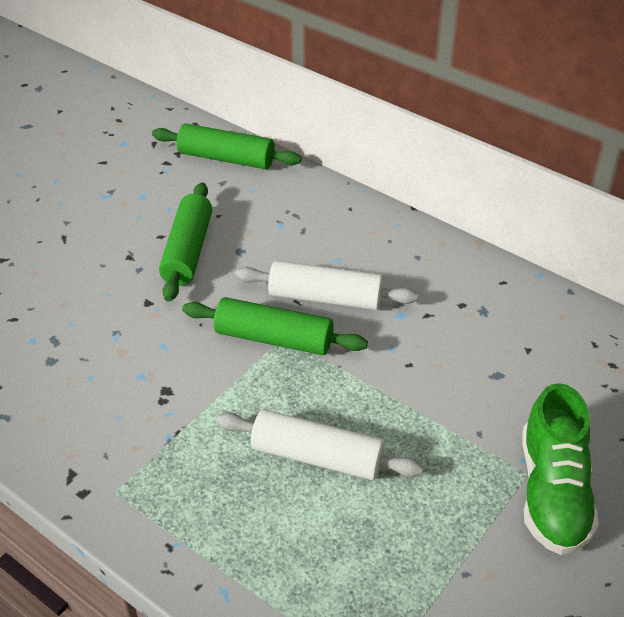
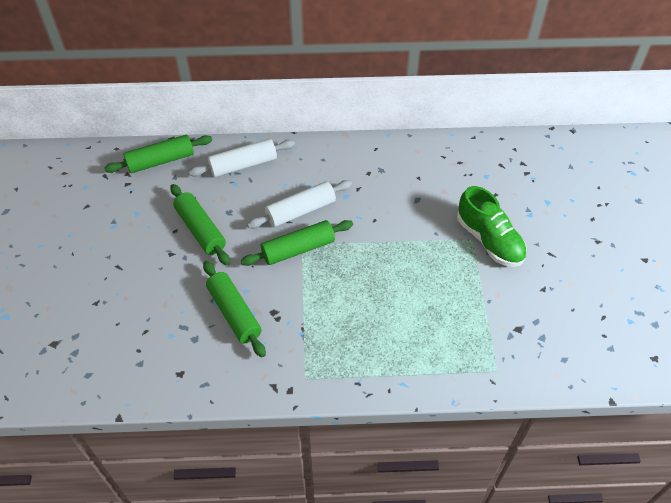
camera: 40 degrees left, 10 degrees up
white rolling pin [216,409,423,480] -> white rolling pin moved to [188,139,295,177]
none -> green rolling pin [203,261,266,357]

